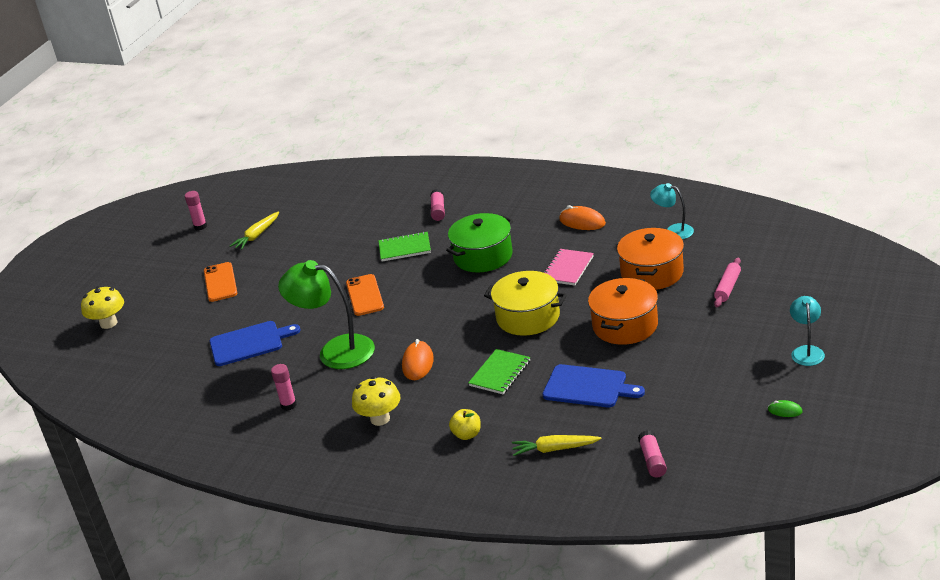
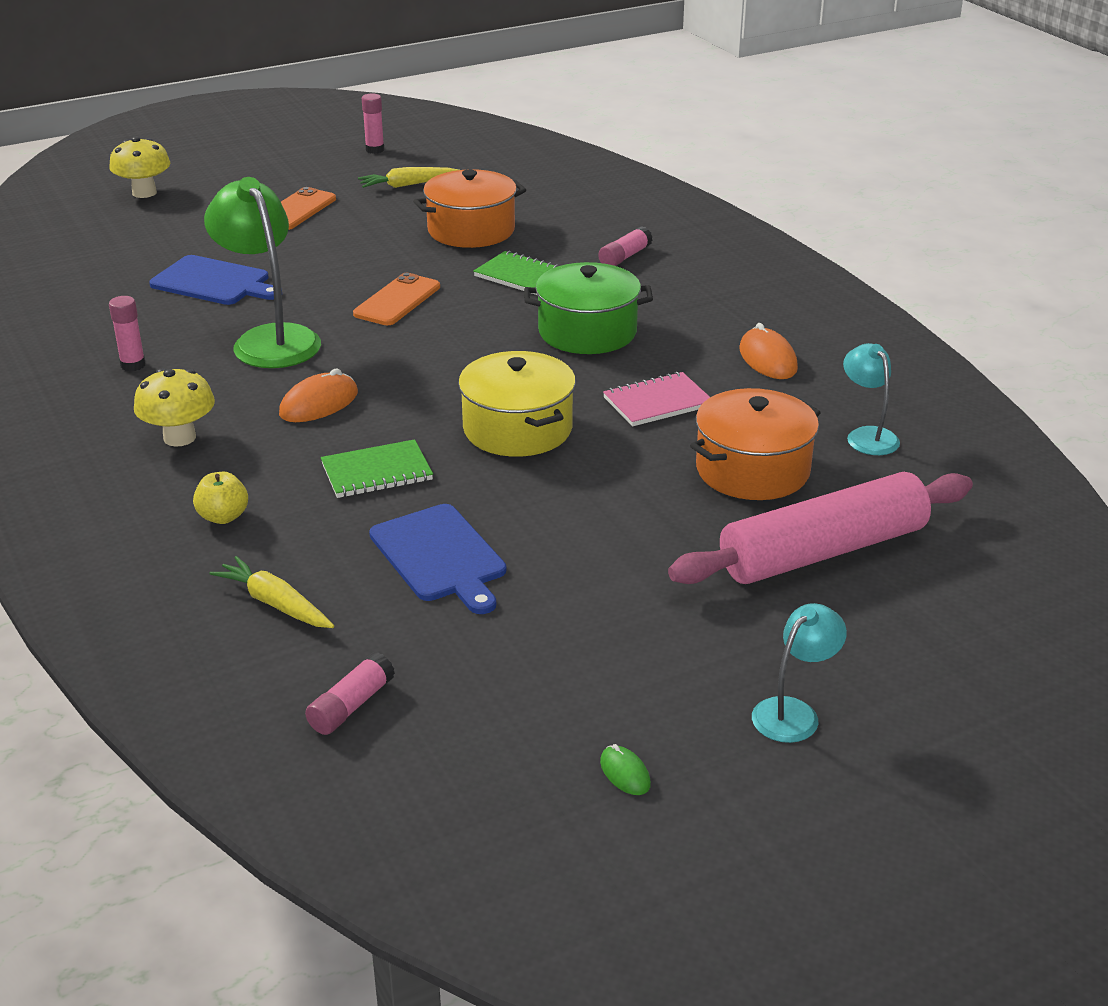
camera: 35 degrees right, 0 degrees up
orange pot [588,278,658,345] -> orange pot moved to [413,169,526,248]
pink rolling pin [714,258,741,307] -> pink rolling pin [668,472,973,584], size x2.21

